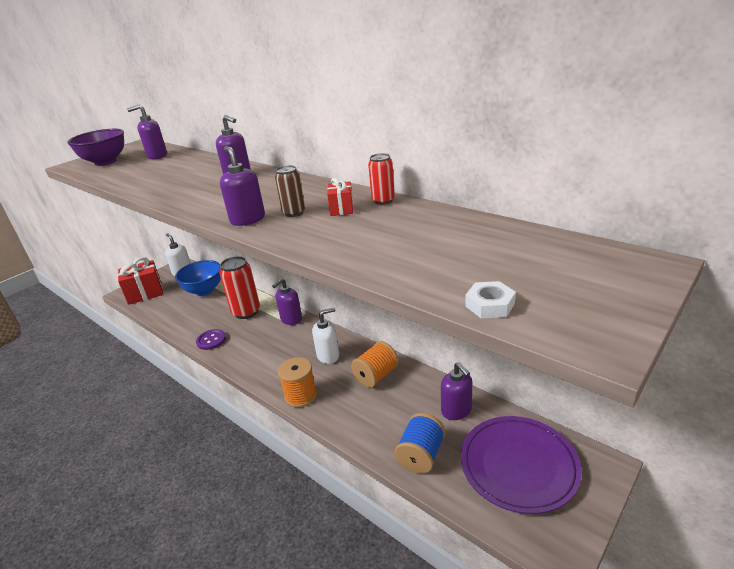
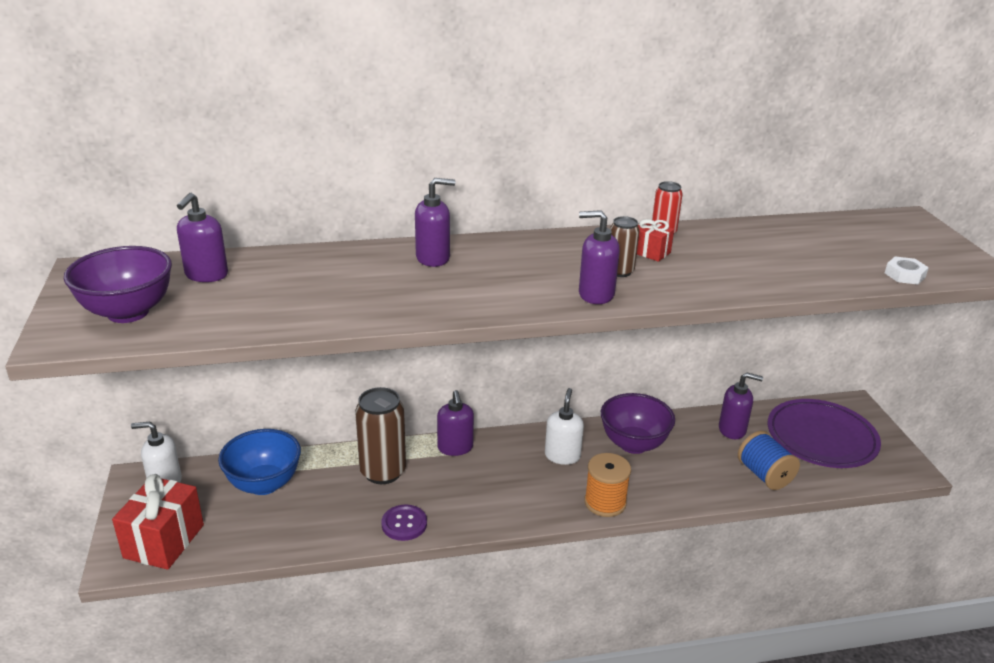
camera: 55 degrees left, 0 degrees up
red can [219,256,260,319] -> brown can [355,387,406,484]
orange spool [351,341,399,388] -> purple bowl [601,393,675,454]

